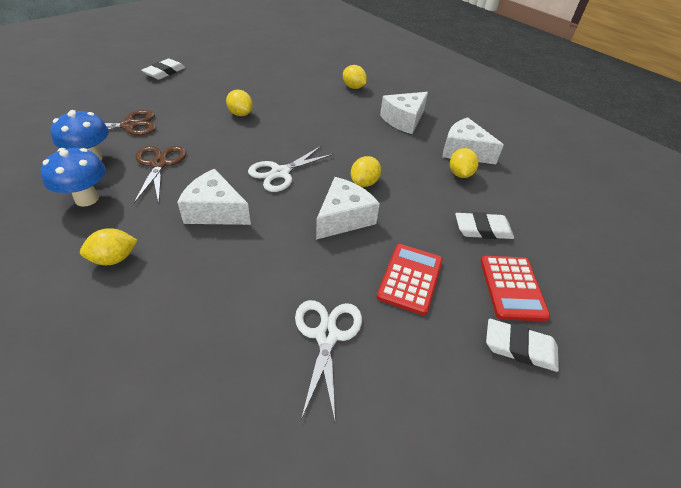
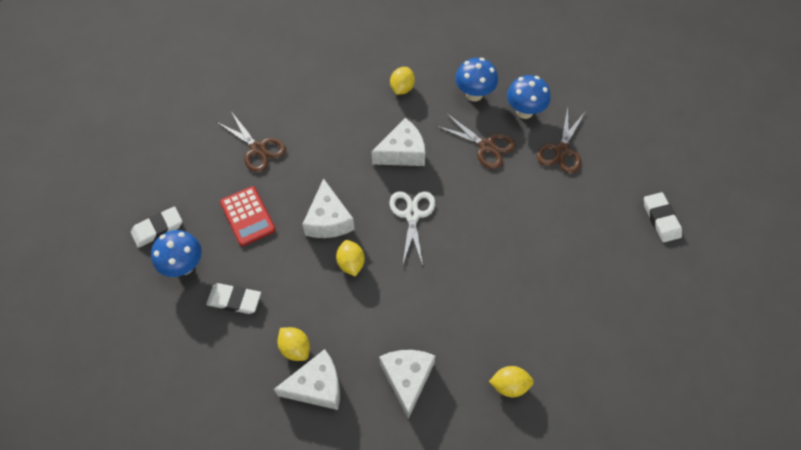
camera: 135 degrees right, 15 degrees up
yellow lemon [226,89,253,116] -> none
white scissors [295,300,362,421] -> brown scissors [217,113,286,173]
white eraser [455,212,514,239] -> white eraser turned 60 degrees clockwise [206,283,261,314]
red calculator [480,256,550,321] -> blue mushroom [151,230,202,277]

